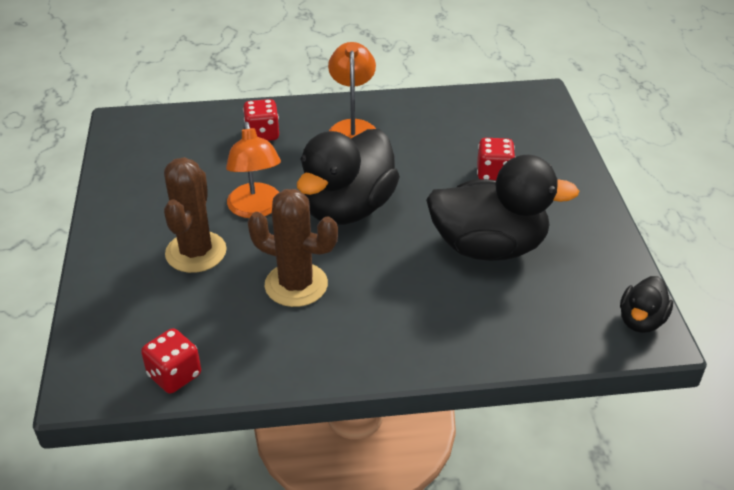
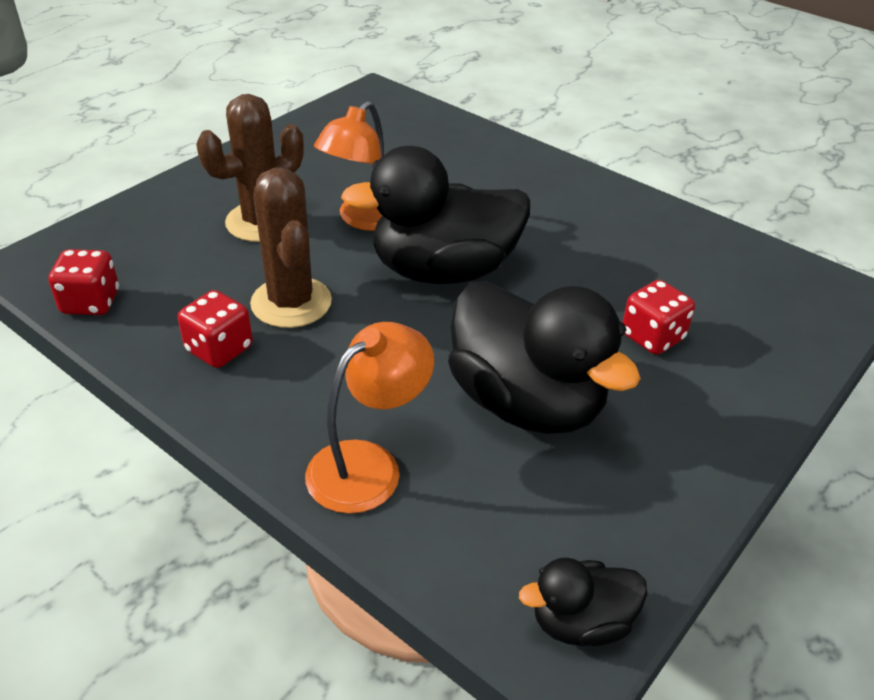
camera: 45 degrees right, 0 degrees up
red dice [243,99,279,141] -> red dice moved to [178,290,253,368]
orange lamp [328,42,376,138] -> orange lamp moved to [305,322,434,514]

